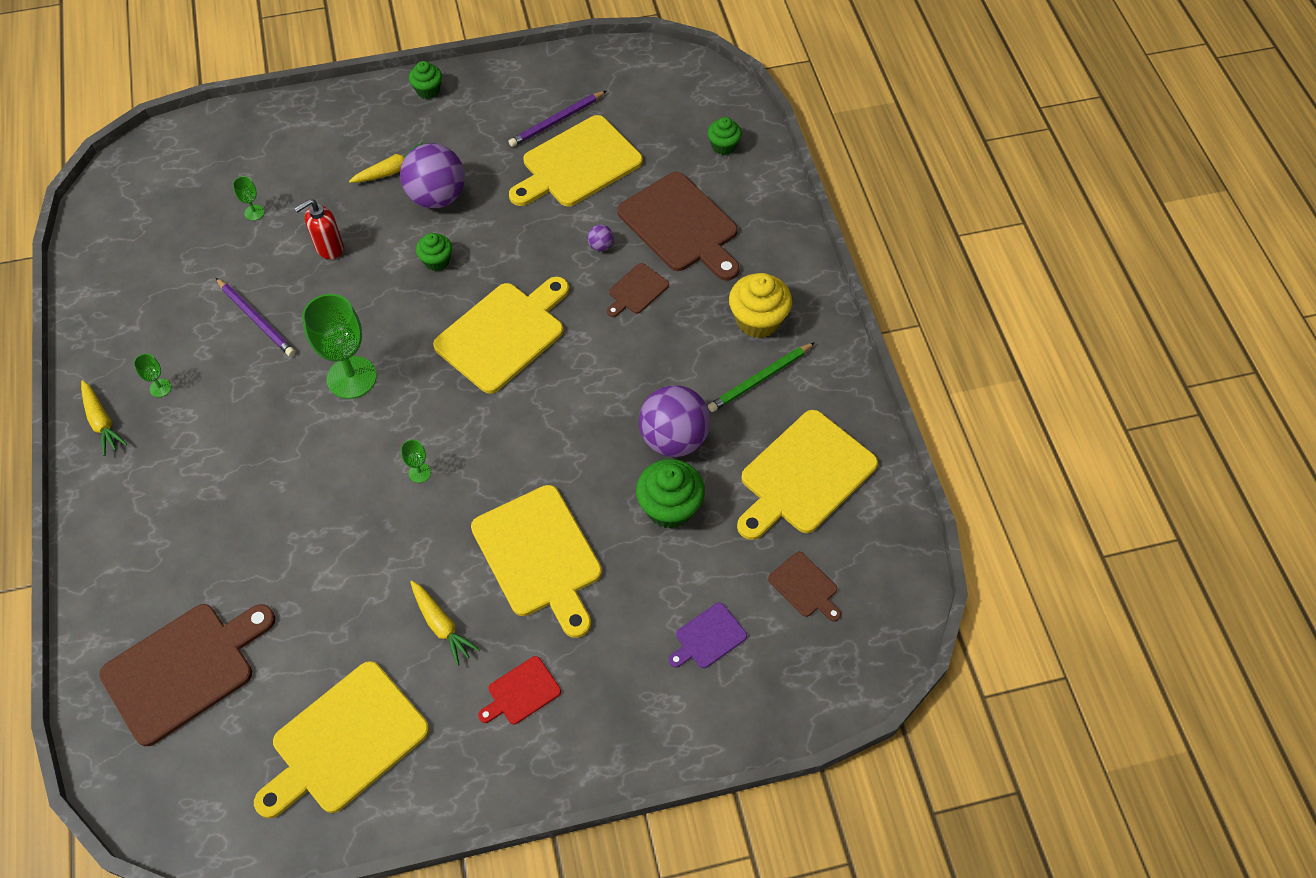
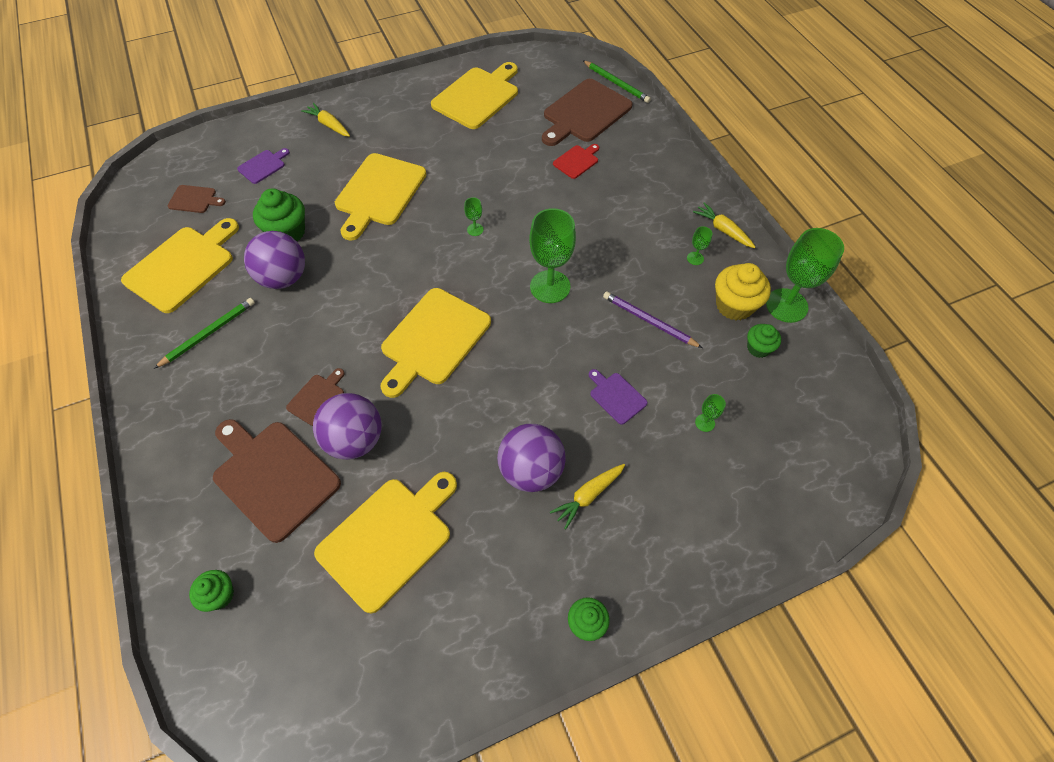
camera: 170 degrees right, 0 degrees up
red soap dispenser [294,199,344,259] -> purple cutting board [589,369,648,425]
yellow carrot [410,581,480,666] -> yellow carrot moved to [301,103,350,137]
green cupcake [416,233,452,271] -> green cupcake moved to [747,324,781,358]
yellow cutting board [471,485,602,638] -> yellow cutting board turned 120 degrees counterclockwise [335,153,427,241]
red cutting board [478,656,561,724] -> red cutting board moved to [553,144,599,179]
purple pencil [509,91,606,147] -> none
purple ball [587,225,614,251] -> purple ball [313,393,382,460], size x2.46
yellow cupcake [729,273,792,338] -> yellow cupcake moved to [715,263,771,321]
brown cutting board [768,552,841,622] -> brown cutting board turned 150 degrees clockwise [167,185,226,213]
none -> green pencil [583,60,651,103]
none -> green goblet [766,228,844,323]

